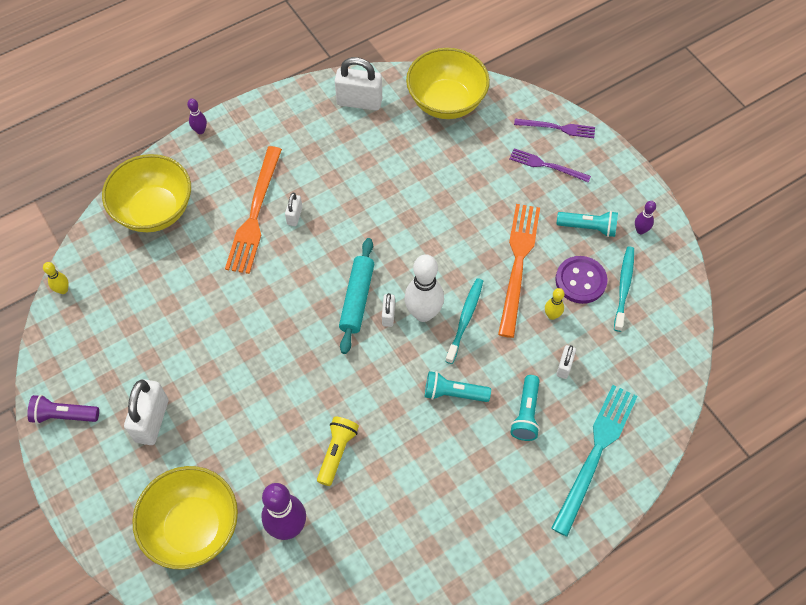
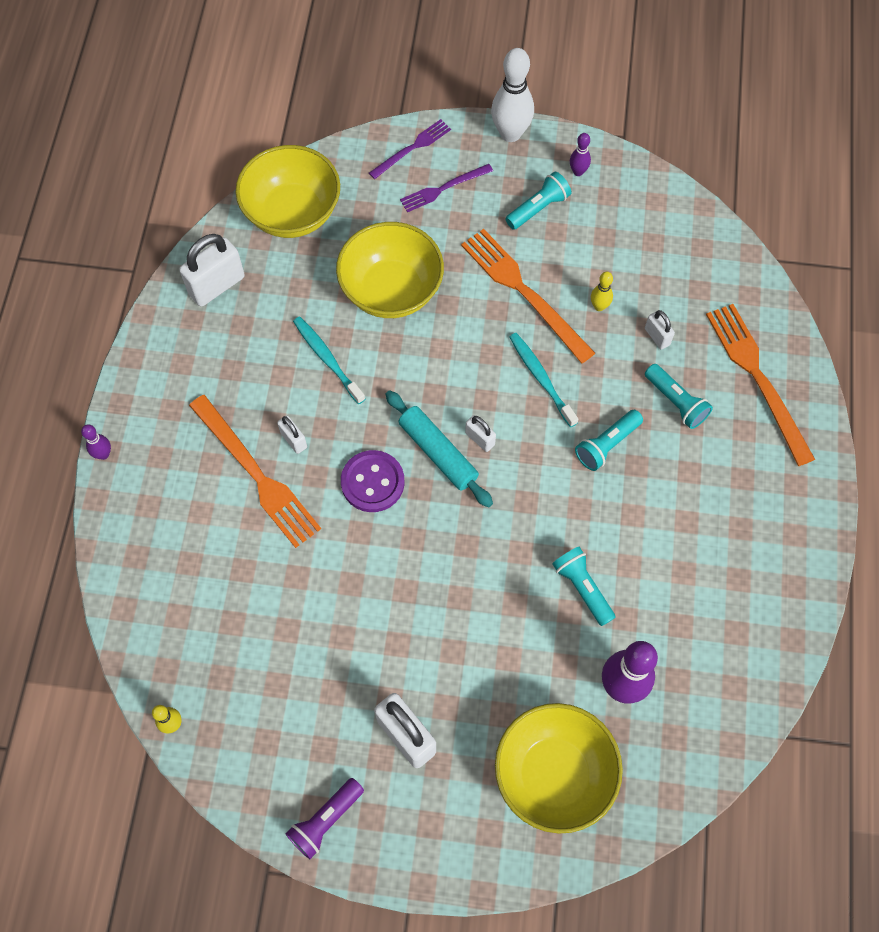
camera: 50 degrees left, 5 degrees up
yellow bowl [102,154,191,232] -> yellow bowl moved to [336,222,444,318]
yellow flashlight [317,416,359,486] -> turquoise flashlight [552,547,616,626]
white bowling pin [404,254,444,322] -> white bowling pin moved to [491,48,534,142]
turquoise fork [551,385,638,537] -> orange fork [706,304,815,466]
purple button [555,256,608,304] -> purple button moved to [341,450,405,512]
turquoise toothbrush [614,246,634,332] -> turquoise toothbrush moved to [293,316,365,404]

